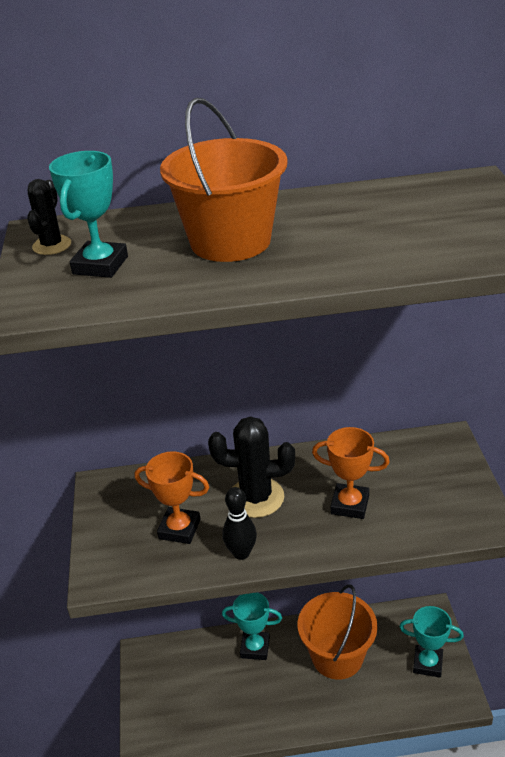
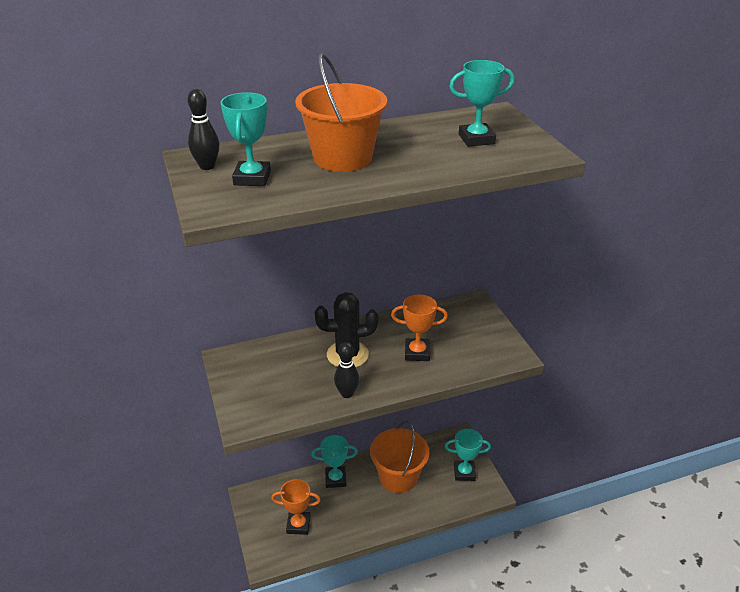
camera: 15 degrees left, 0 degrees up
black cactus [27,179,71,255] -> black bowling pin [187,89,219,170]
orange trophy [135,451,209,544] -> orange trophy moved to [271,479,321,535]
none -> turquoise trophy [449,60,515,147]

